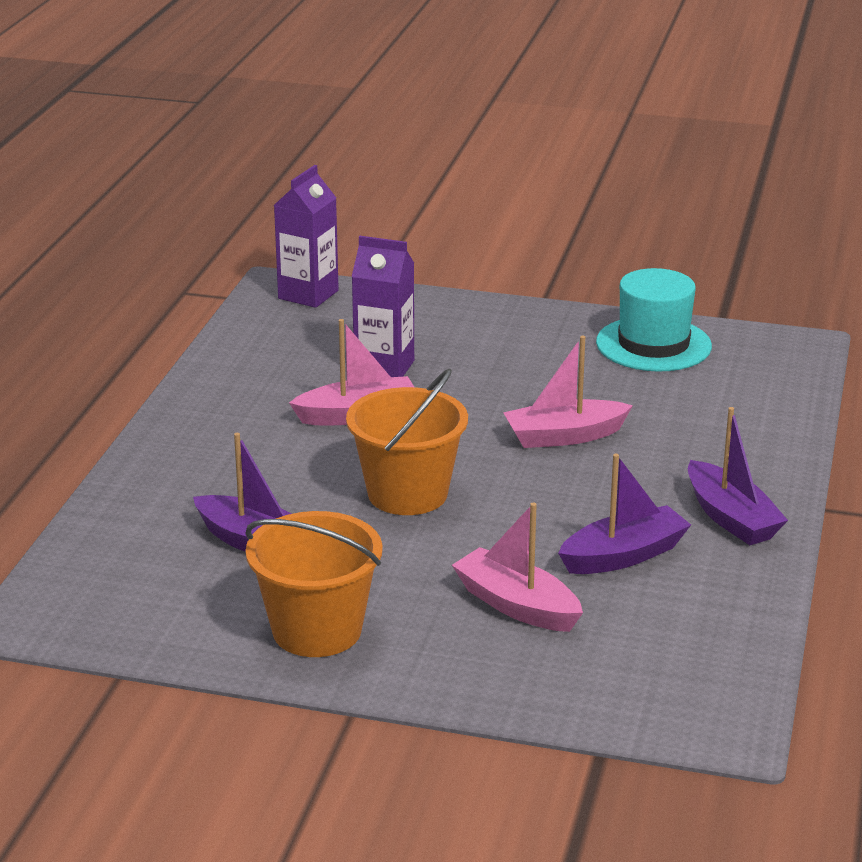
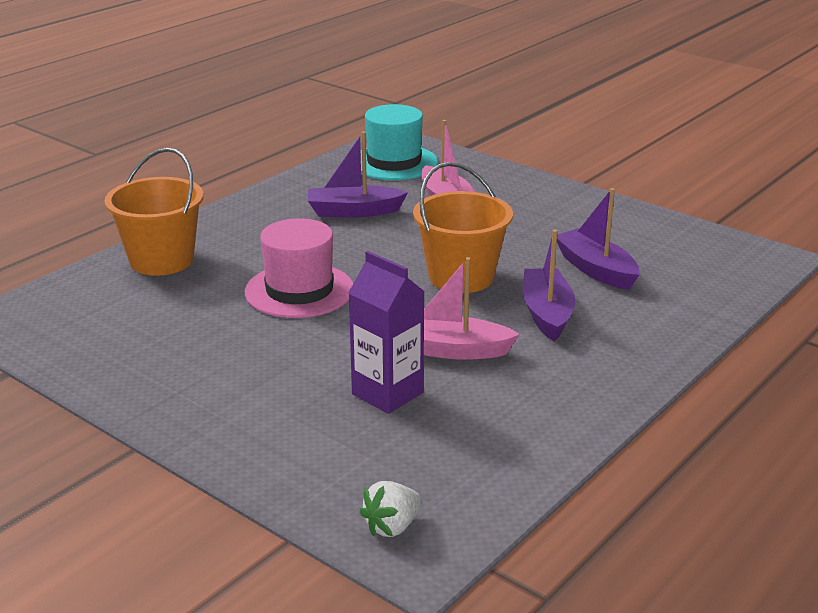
camera: 155 degrees left, 0 degrees up
orange bucket [245,511,383,657] -> orange bucket moved to [104,148,204,276]
purple carton [274,165,339,308] -> white strawberry [359,481,422,537]
pink boat [503,336,633,448] -> pink hat [245,218,353,318]
turquoise hat [596,268,712,372] -> turquoise hat moved to [361,104,438,180]
purple boat [688,407,788,545] -> purple boat moved to [522,229,575,342]

